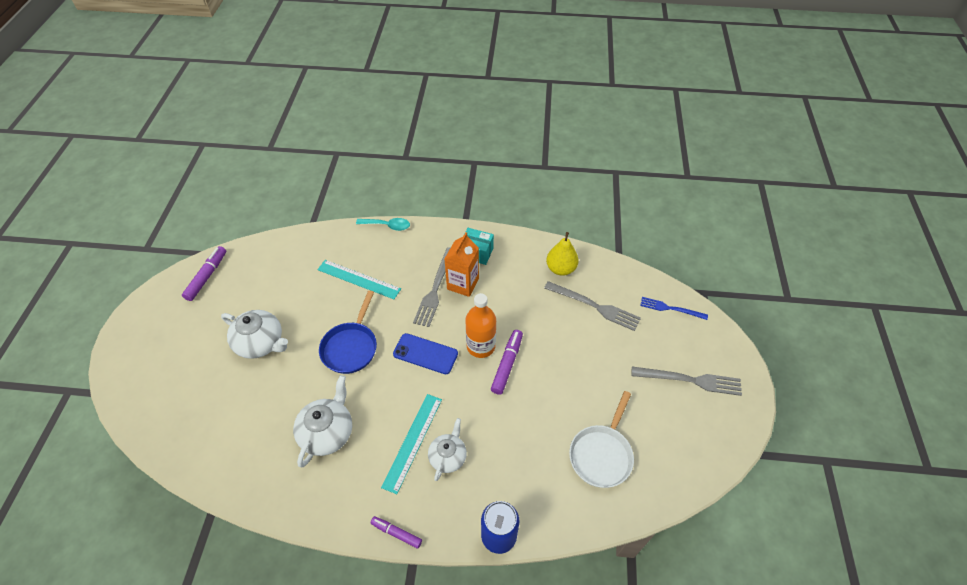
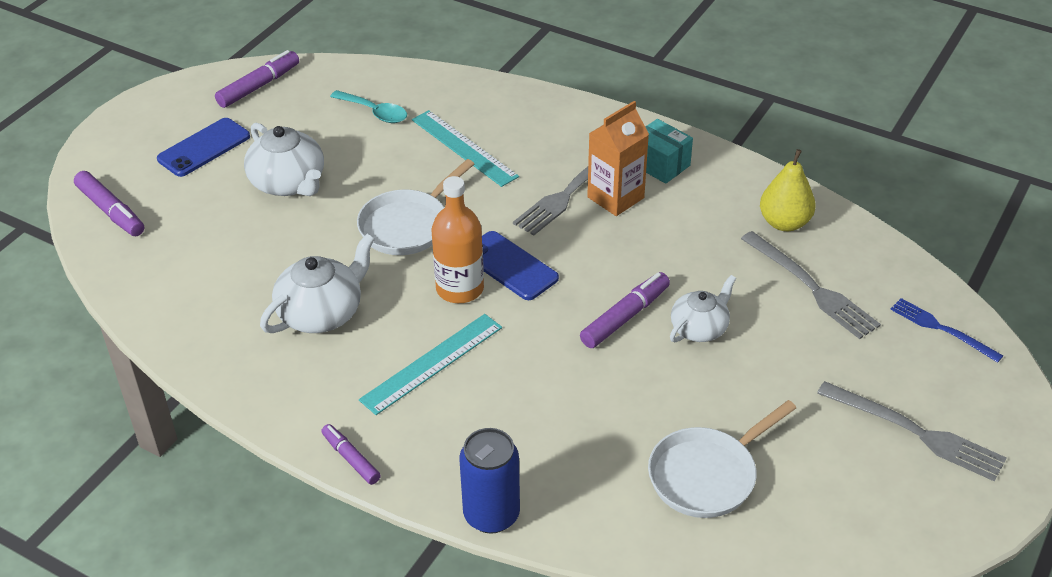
camera: 25 degrees right, 10 degrees down
blue pan [319,290,377,374] -> white pan [357,159,474,255]
turquoise spoon [356,218,410,231] -> turquoise spoon moved to [330,90,407,123]
white teapot [428,418,467,481] -> white teapot moved to [670,275,736,342]
orange bottle [465,293,496,358] -> orange bottle moved to [432,176,484,303]
none -> purple marker [74,171,144,236]
none -> blue phone [157,118,250,177]

